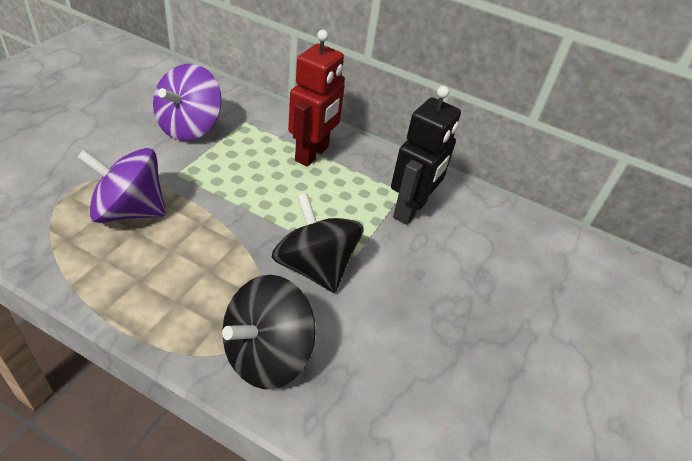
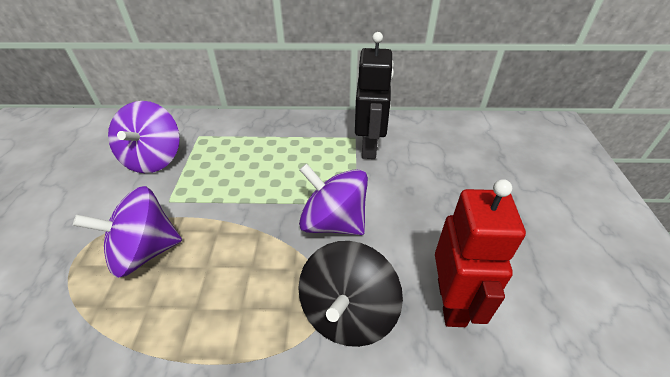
camera: 20 degrees left, 0 degrees up
black spinning top [272,193,364,293] -> purple spinning top [299,163,368,235]
red robot [288,30,345,167] -> red robot moved to [435,179,526,327]

